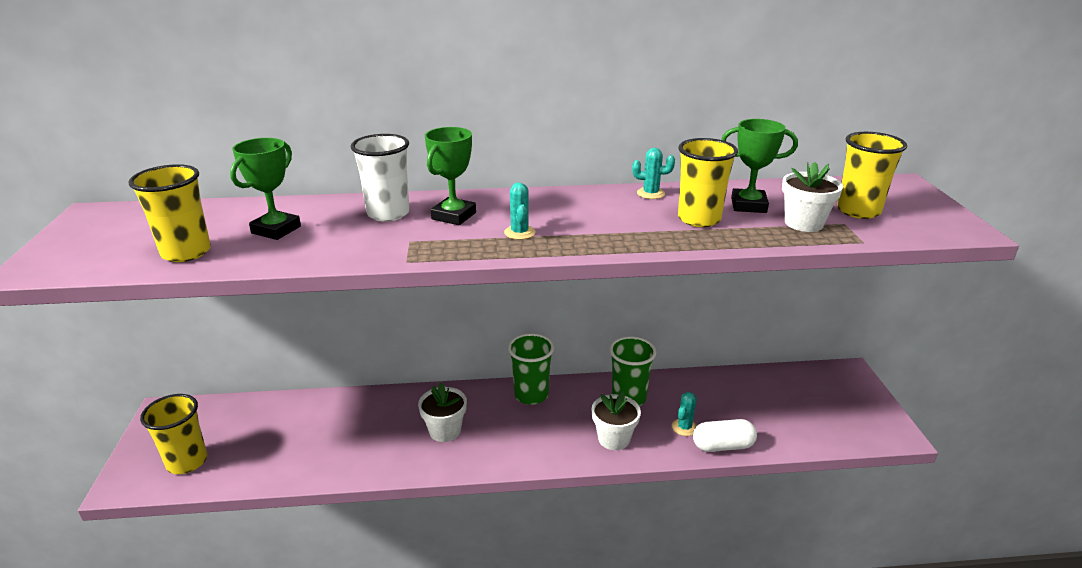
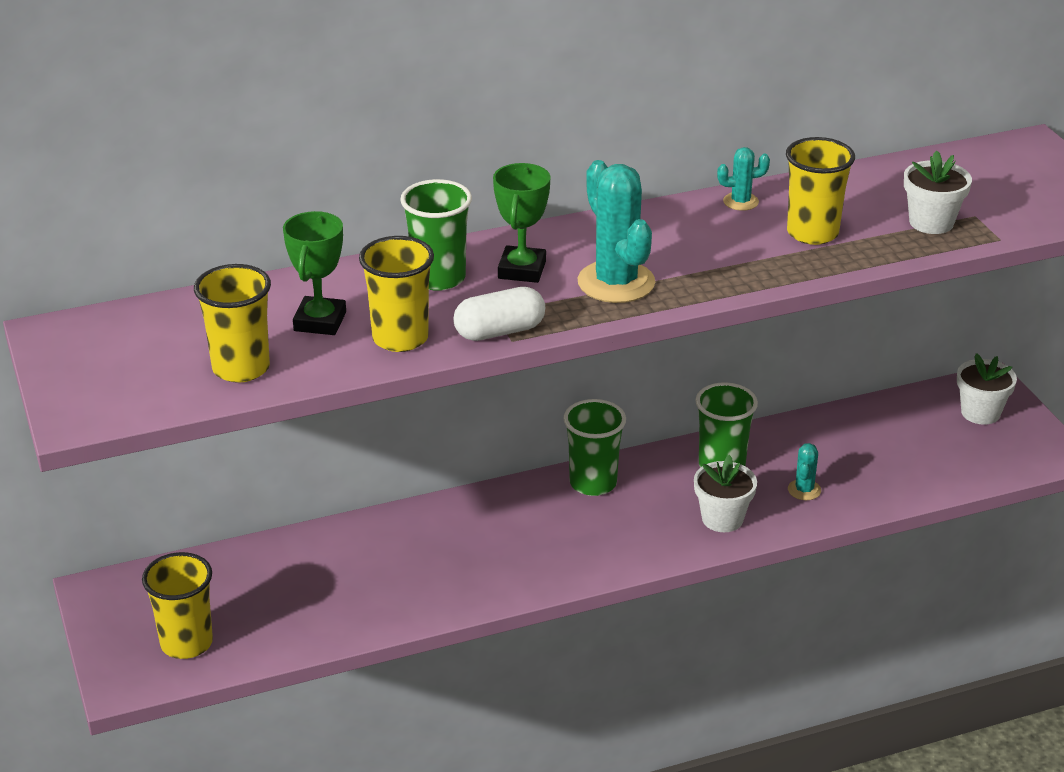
camera: 15 degrees left, 5 degrees up
white cup [351,134,409,222] -> green cup [400,179,472,291]
white flower pot [418,383,467,442] -> white flower pot moved to [957,353,1017,425]
turquoise cactus [504,182,535,240] -> turquoise cactus [577,160,655,303], size x2.05
white capsule [693,419,757,452] -> white capsule moved to [453,287,545,341]
green trophy [721,119,798,213] -> none
yellow cup [837,132,907,219] -> yellow cup moved to [359,236,434,352]

